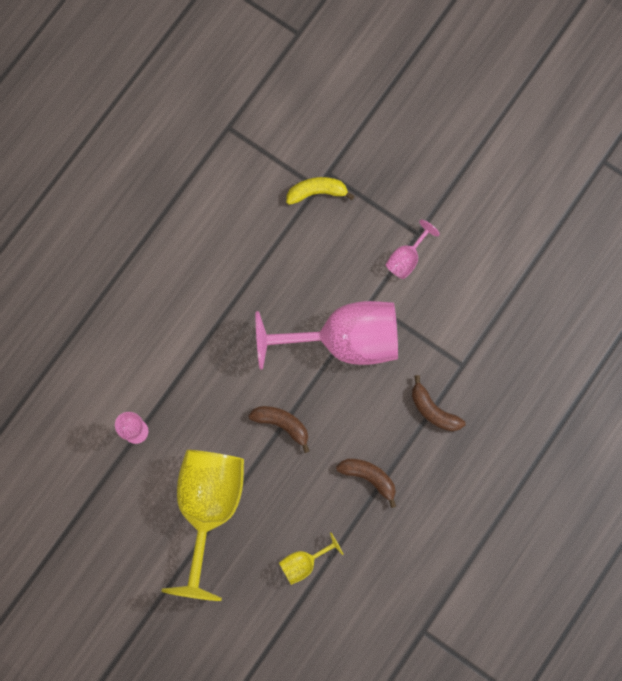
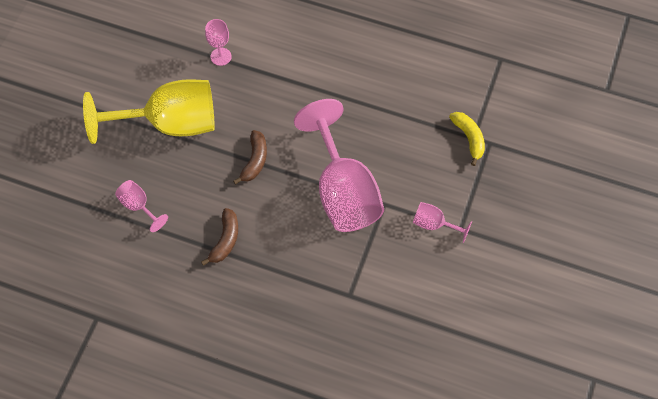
camera: 75 degrees right, 15 degrees down
yellow goblet [279,532,344,585] -> pink goblet [115,180,168,232]
brown banana [412,375,466,431] -> none

